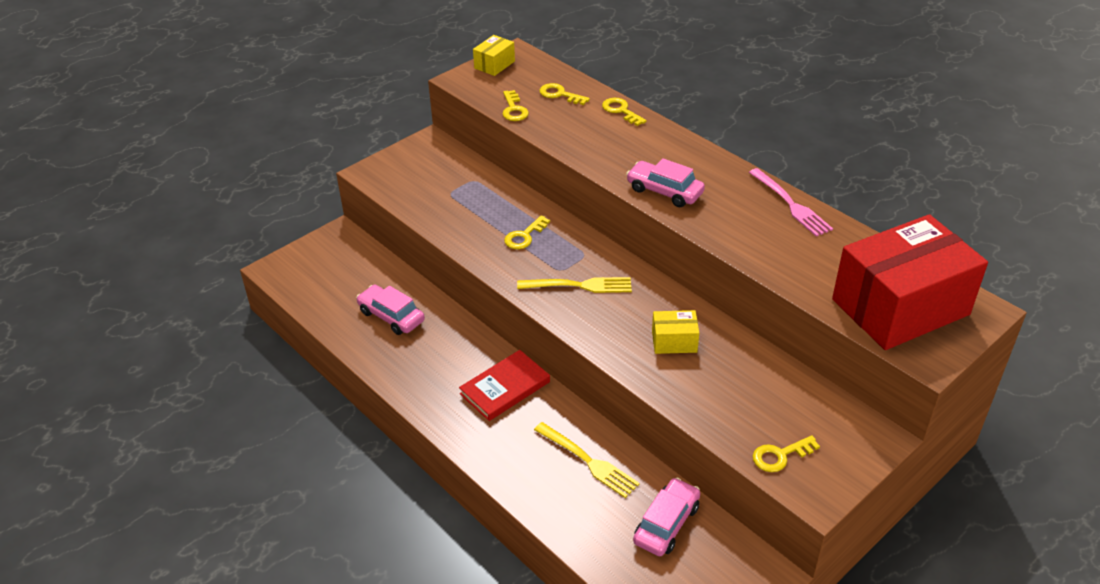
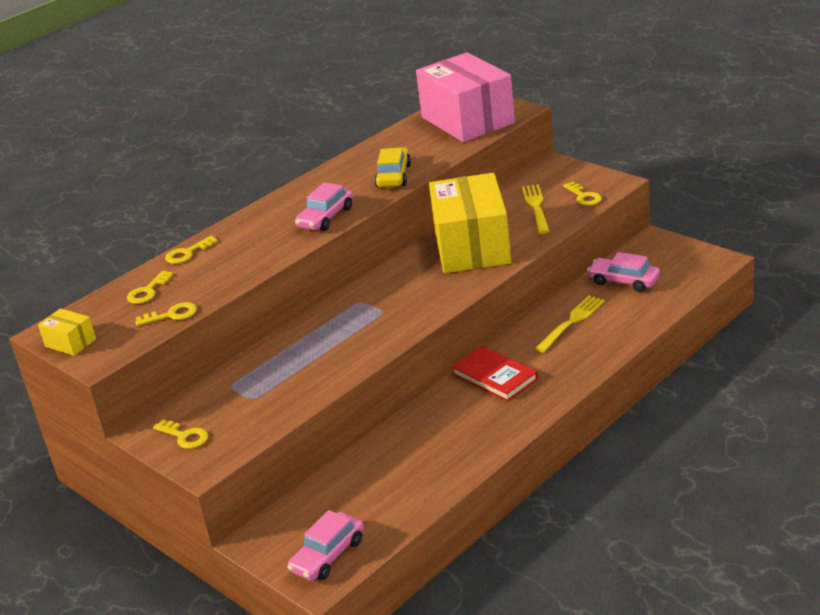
camera: 90 degrees left, 10 degrees down
pink car [356,285,425,335] -> pink car moved to [287,510,364,581]
yellow key [504,215,550,249] -> yellow key moved to [153,420,208,449]
yellow fork [517,277,632,293] -> yellow fork moved to [522,184,549,234]
yellow box [652,310,699,354] -> yellow box [429,173,511,273], size x2.40
pink fork [749,168,833,237] -> none
red box [832,214,988,350] -> pink box [416,52,515,142]
none -> yellow car [375,147,411,188]

